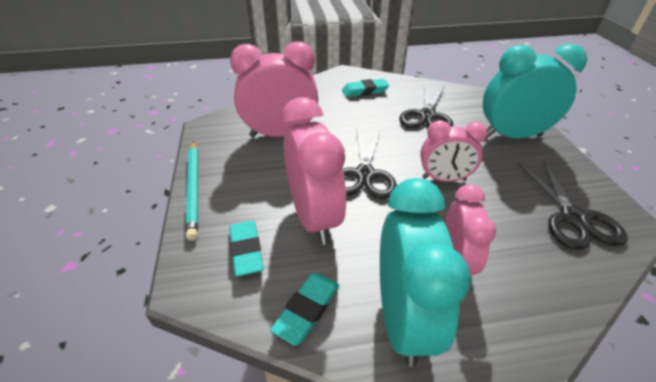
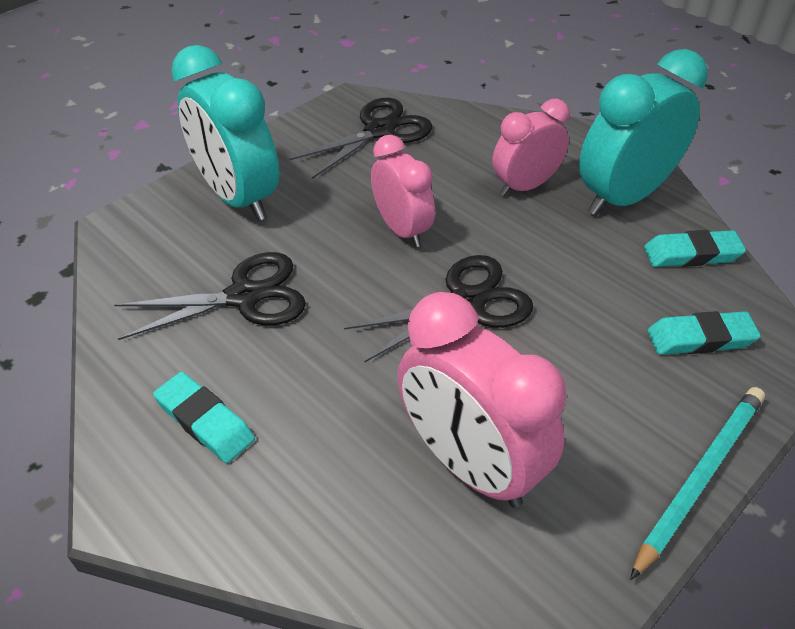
camera: 125 degrees left, 5 degrees up
turquoise eraser [229,220,264,276] -> turquoise eraser turned 45 degrees clockwise [648,311,761,355]
pink clock [282,97,346,245] -> none

